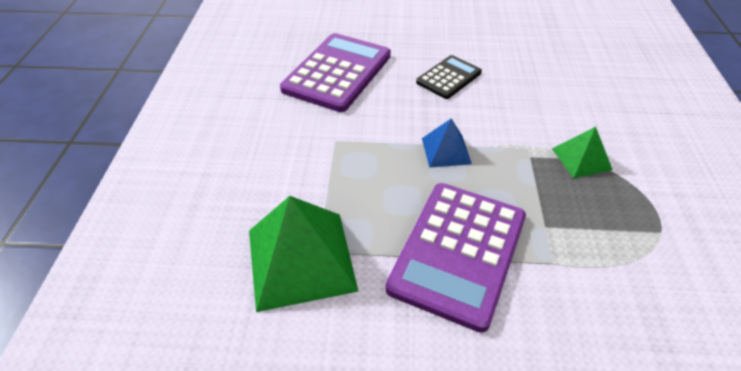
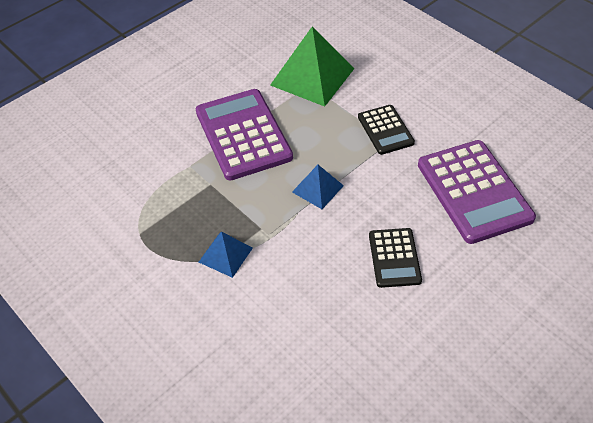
camera: 135 degrees right, 5 degrees up
green pyramid [552,127,613,178] -> blue pyramid [199,232,253,278]
none -> black calculator [358,105,415,155]

